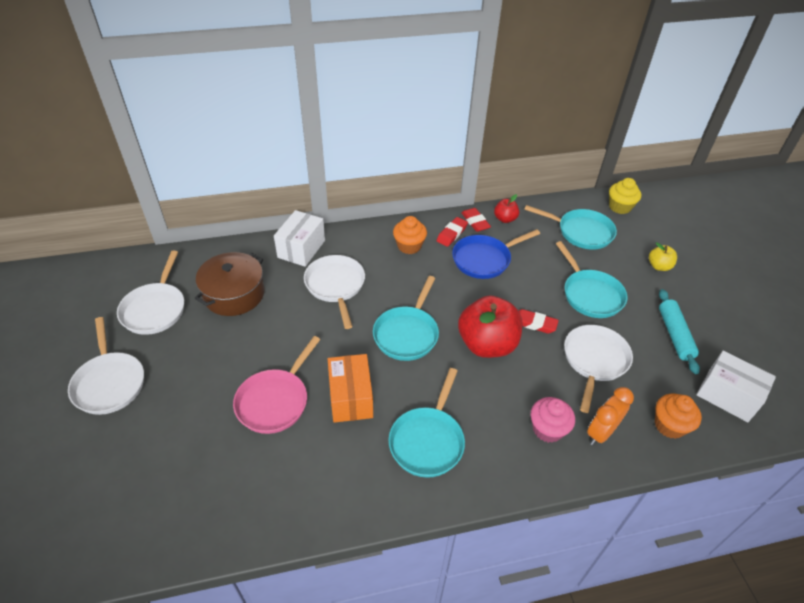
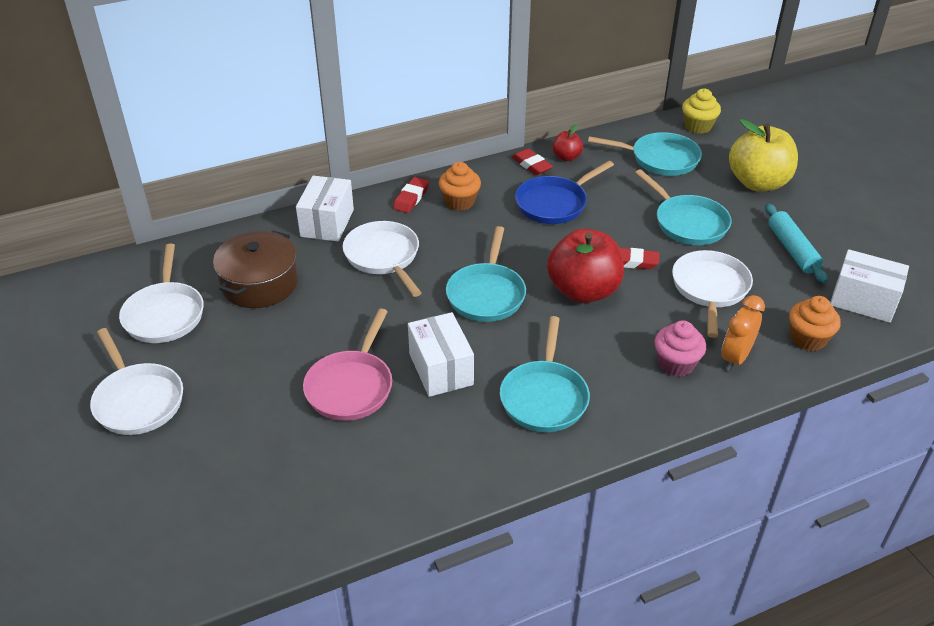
camera: 10 degrees left, 5 degrees down
orange box [328,354,373,423] -> white box [408,312,474,397]
red eraser [437,217,468,247] -> red eraser moved to [393,177,429,213]
yellow apple [649,242,677,271] -> yellow apple [729,119,798,191], size x2.09

